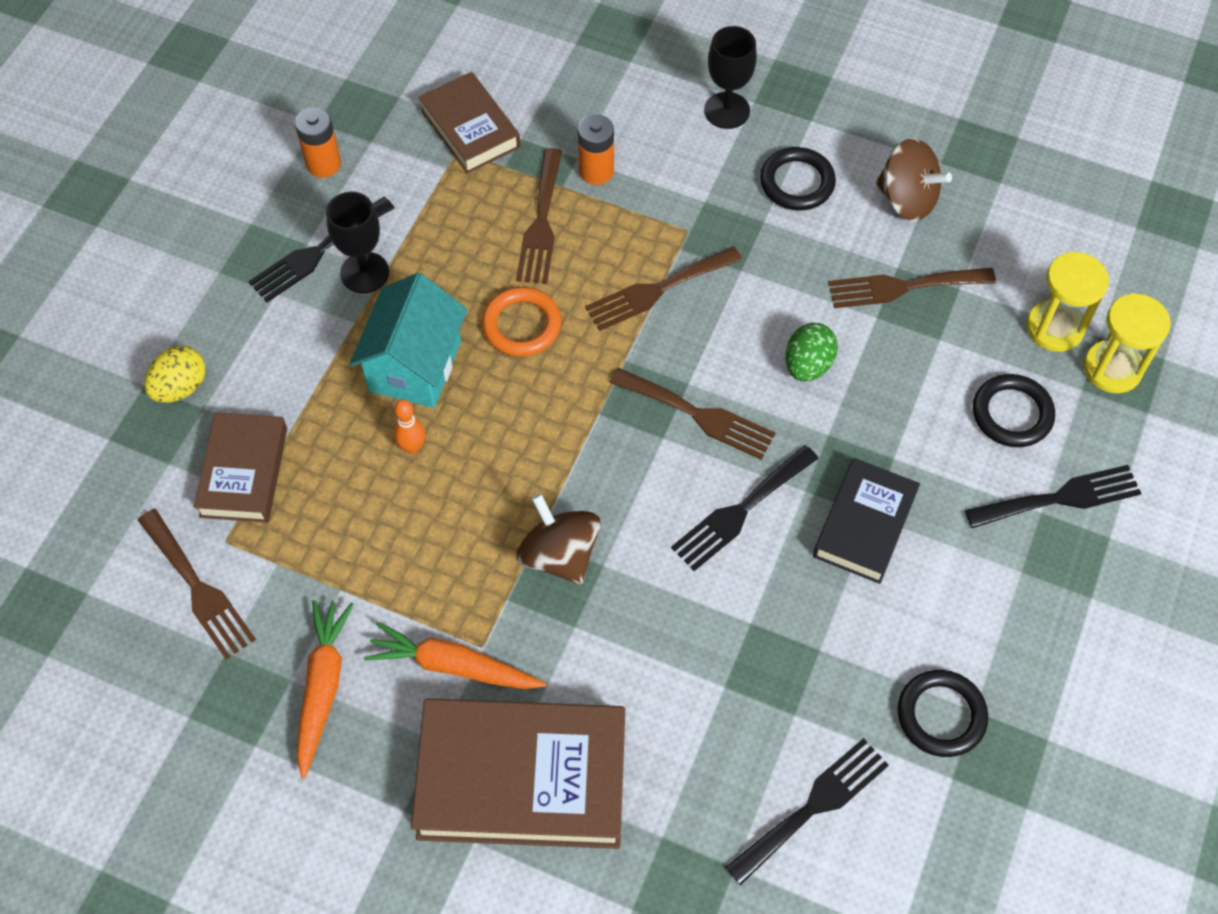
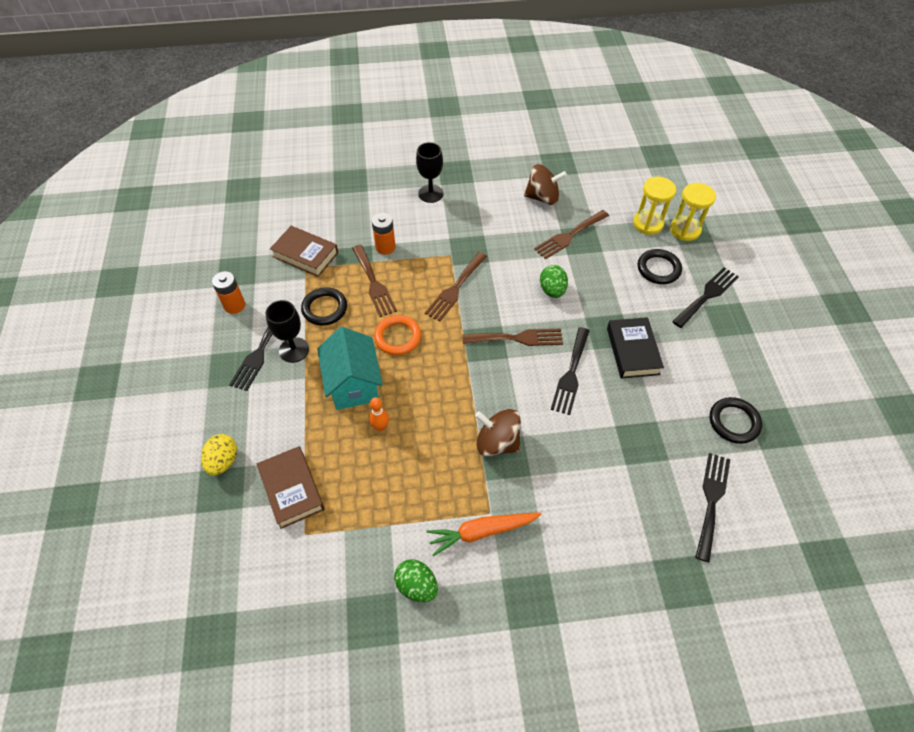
camera: 30 degrees left, 5 degrees down
brown fork [138,509,256,659] -> none
orange carrot [297,600,354,779] -> green egg [394,559,438,602]
brown book [411,699,625,849] -> none
black ring [760,147,836,210] -> black ring moved to [301,287,347,326]

